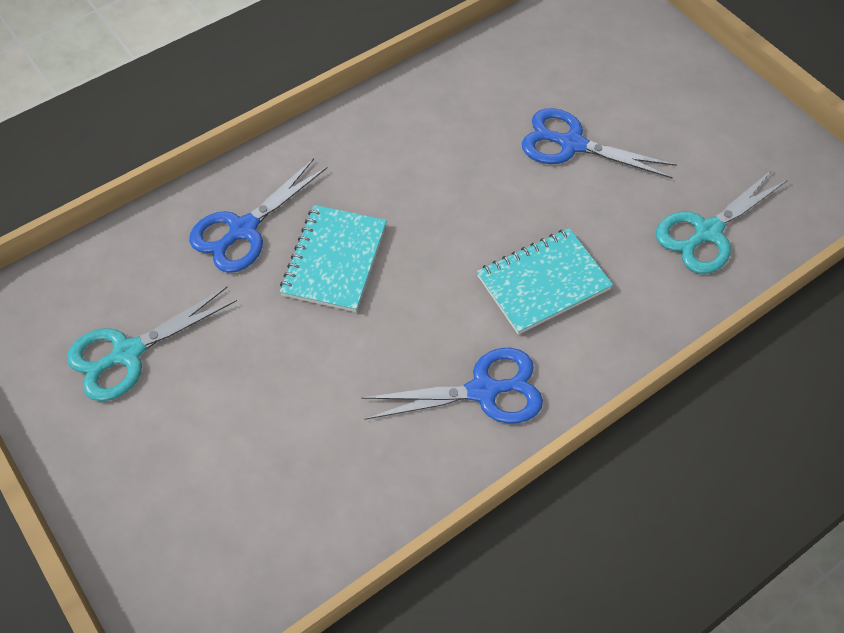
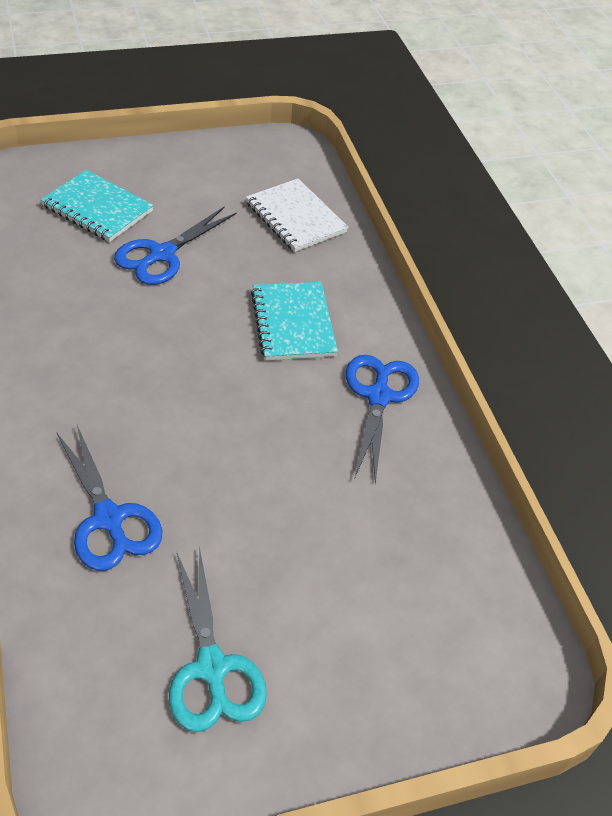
camera: 75 degrees left, 10 degrees down
turquoise notebook [280,205,387,312] -> turquoise notebook moved to [40,170,154,242]
turquoise scissors [656,170,789,274] -> white notebook [246,179,348,252]

